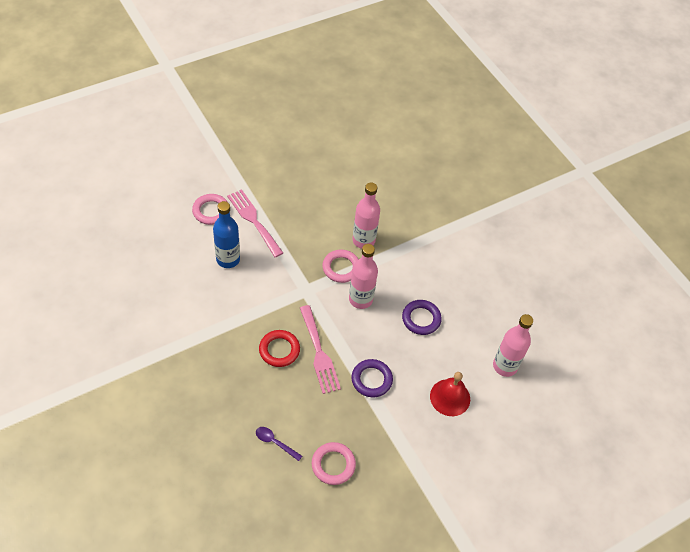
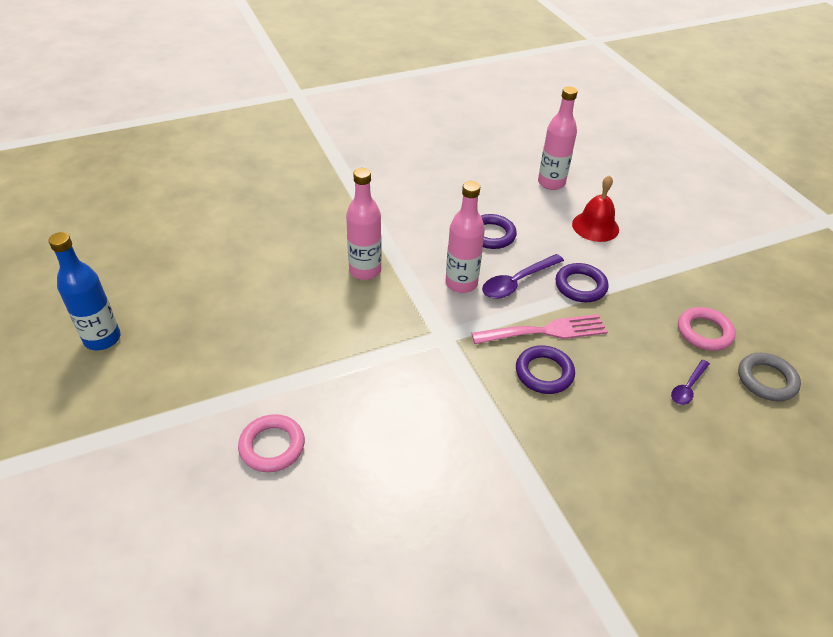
camera: 80 degrees left, 10 degrees down
blue bottle [213,201,240,268] -> blue bottle moved to [48,232,121,350]
pink fork [227,189,283,257] -> none
red ring [259,330,300,367] -> purple ring [516,345,575,394]
pink ring [322,250,359,283] -> none
none -> purple spoon [482,254,564,299]
none -> grey ring [738,353,801,401]

